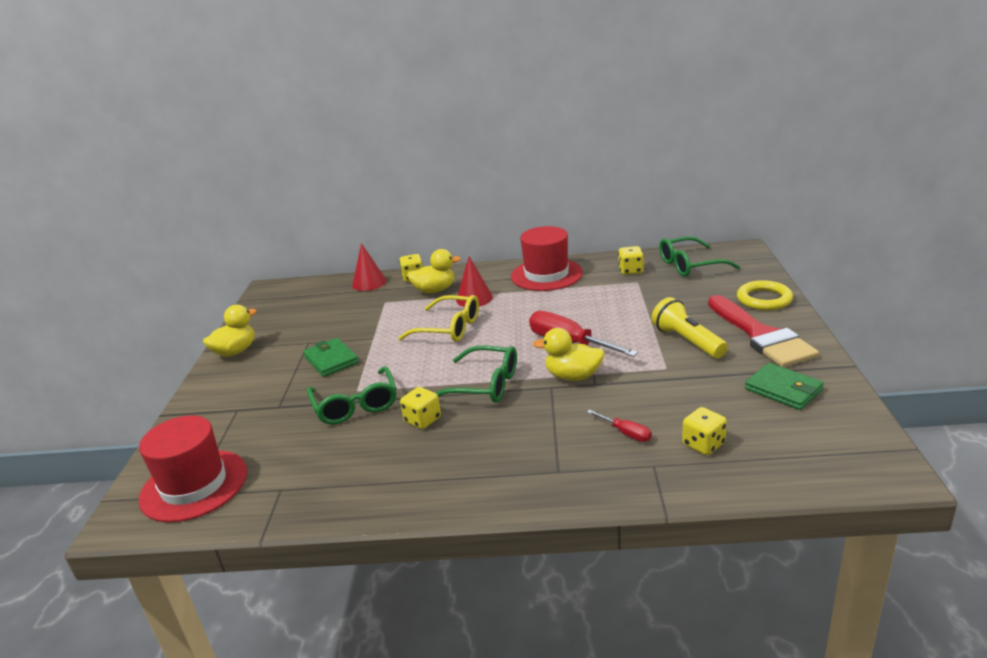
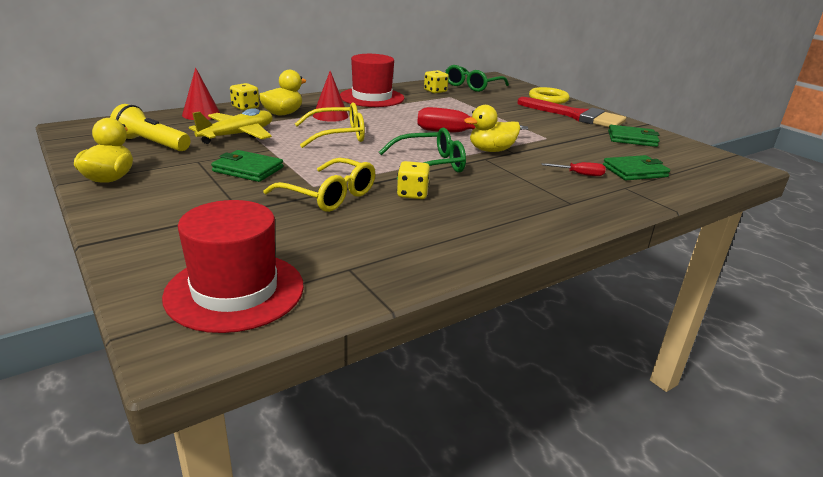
camera: 40 degrees left, 0 degrees up
green glasses [307,366,397,424] -> yellow glasses [263,158,375,212]
yellow flashlight [651,297,728,358] -> yellow flashlight moved to [110,104,190,151]
yellow dice [682,407,727,455] -> green wallet [603,155,670,180]
none -> yellow plane [189,108,273,144]

